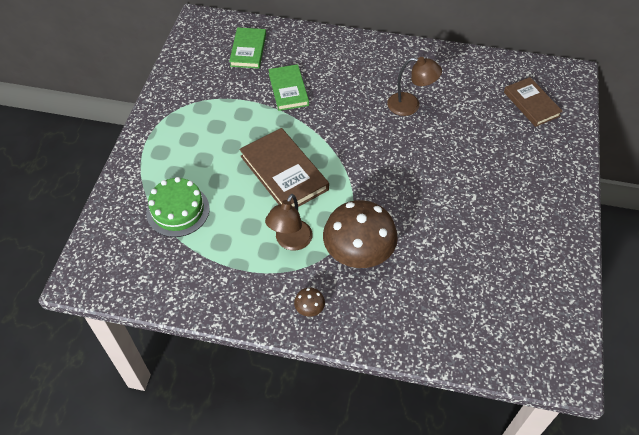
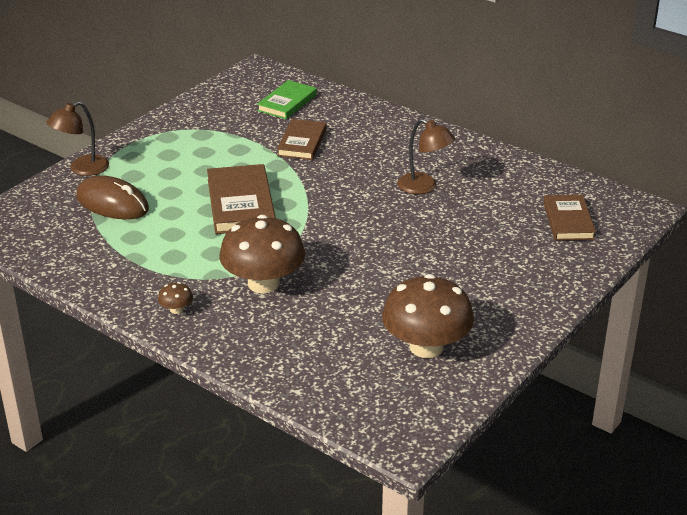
camera: 25 degrees right, 20 degrees down
green cake [146,177,210,237] -> brown mouse [76,176,149,219]
brown lamp [265,194,313,251] -> brown lamp moved to [46,101,109,176]
green book [268,64,309,111] -> brown book [277,119,326,160]
none -> brown mushroom [382,274,474,358]

